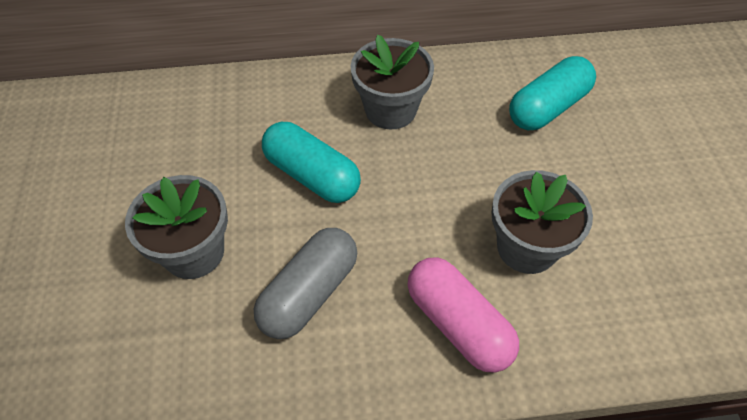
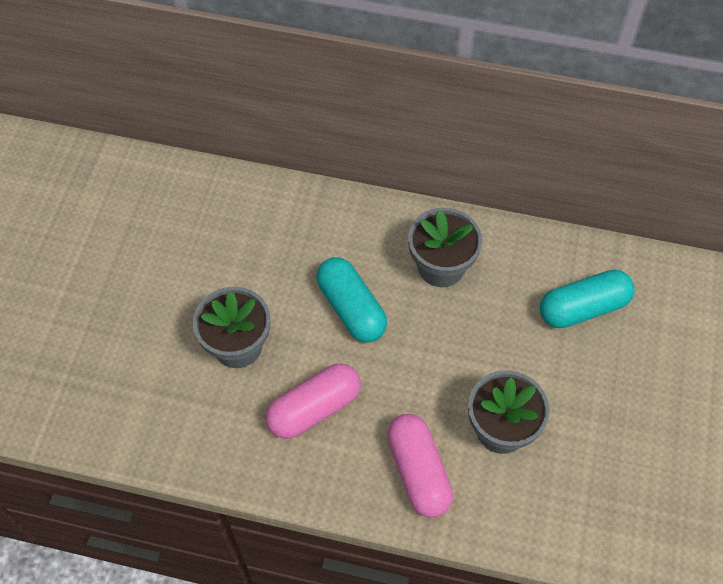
camera: 20 degrees right, 5 degrees up
grey capsule [254,228,357,339] -> pink capsule [265,363,361,439]

